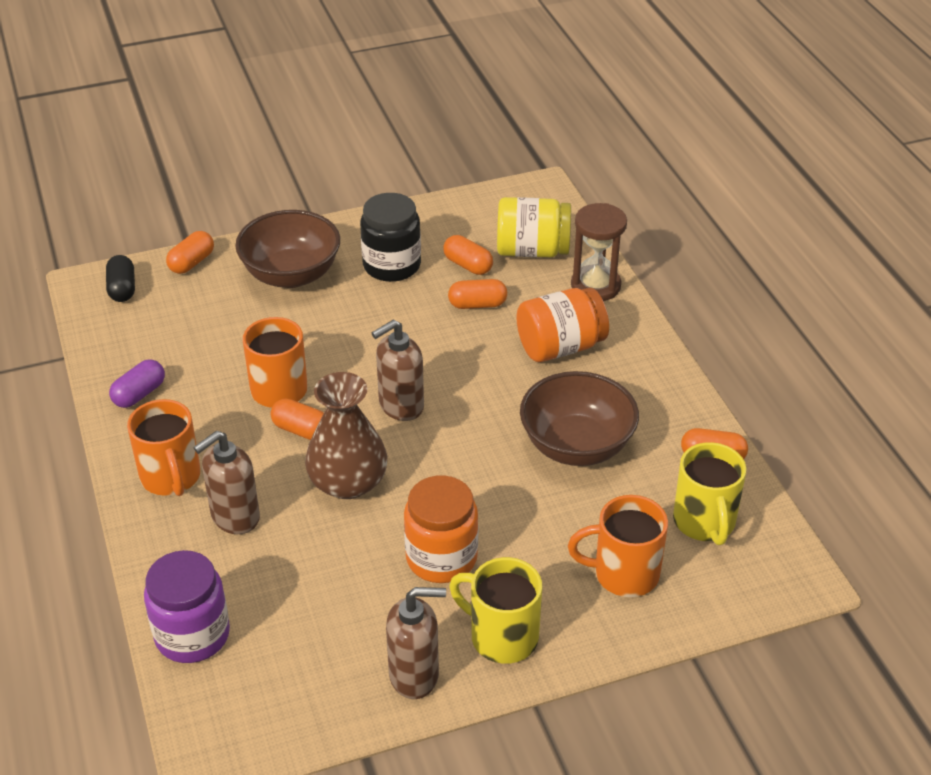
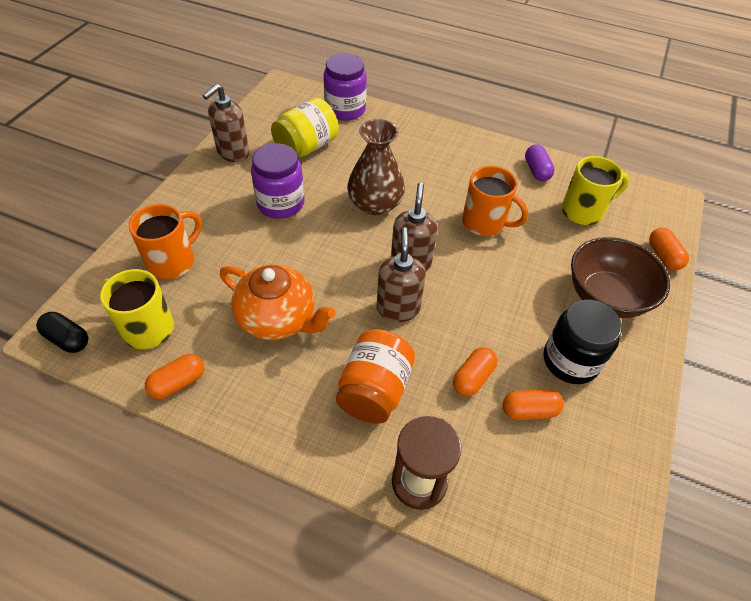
camera: 130 degrees right, 10 degrees up
black capsule [106,255,135,302] -> black capsule moved to [36,312,88,353]
orange mug [127,399,201,496] -> none
brown soap dispenser [193,431,260,534] -> brown soap dispenser moved to [377,227,426,322]
orange capsule [271,399,324,440] -> none
orange jar [404,475,478,583] -> purple jar [251,143,305,219]
yellow mug [449,557,542,664] -> yellow mug moved to [562,156,629,225]
yellow jar [497,197,571,257] -> yellow jar moved to [271,98,339,157]
brown bowl [520,371,639,466] -> orange teapot [220,265,336,340]

